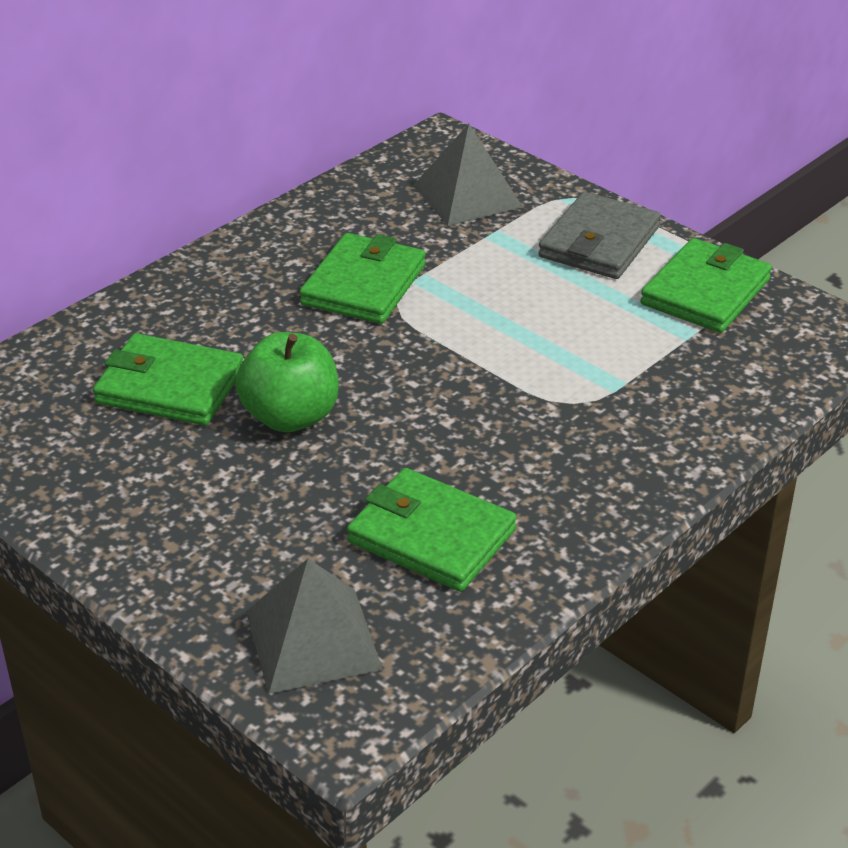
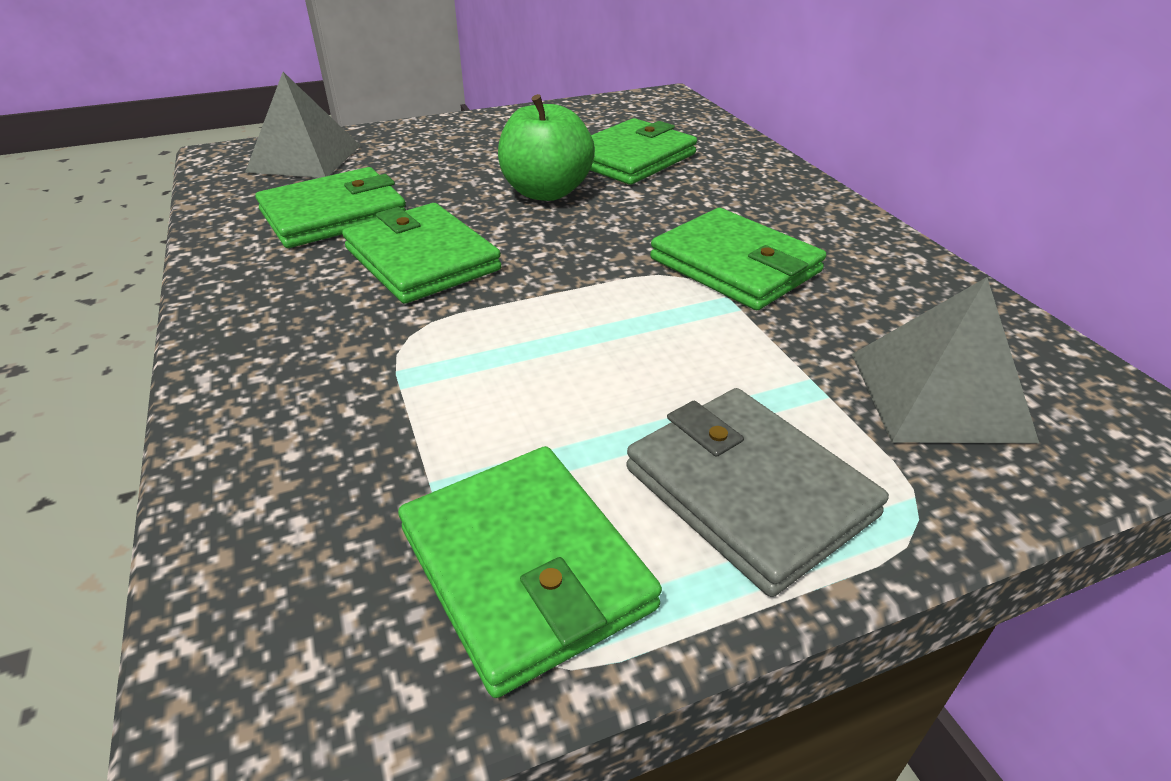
camera: 115 degrees right, 0 degrees up
none -> green wallet [342,203,502,304]

